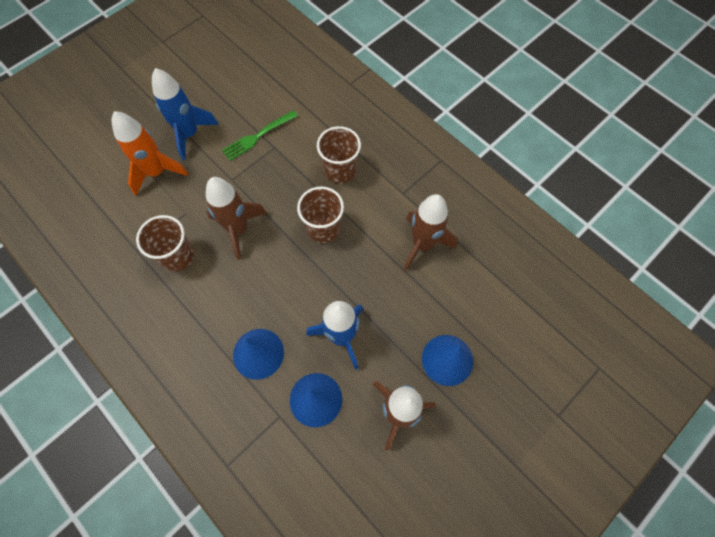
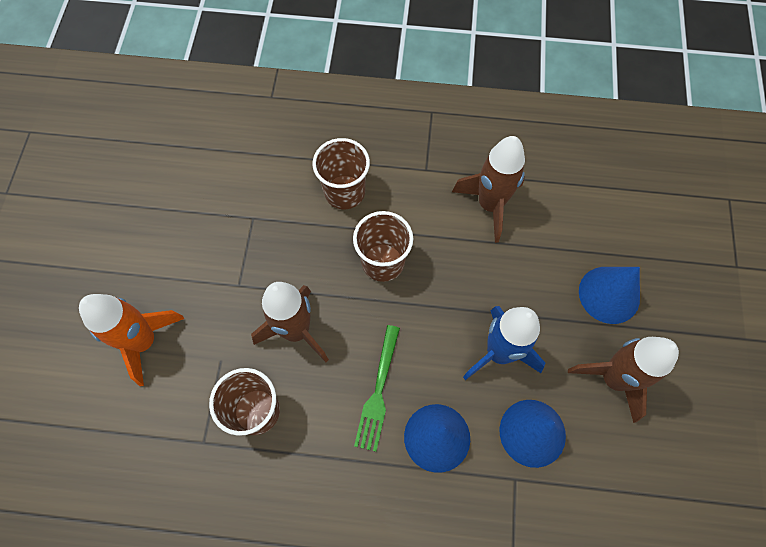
camera: 40 degrees left, 0 degrees up
blue rocket [152,68,219,161] -> none
green fork [222,110,298,161] -> green fork moved to [354,325,400,452]

